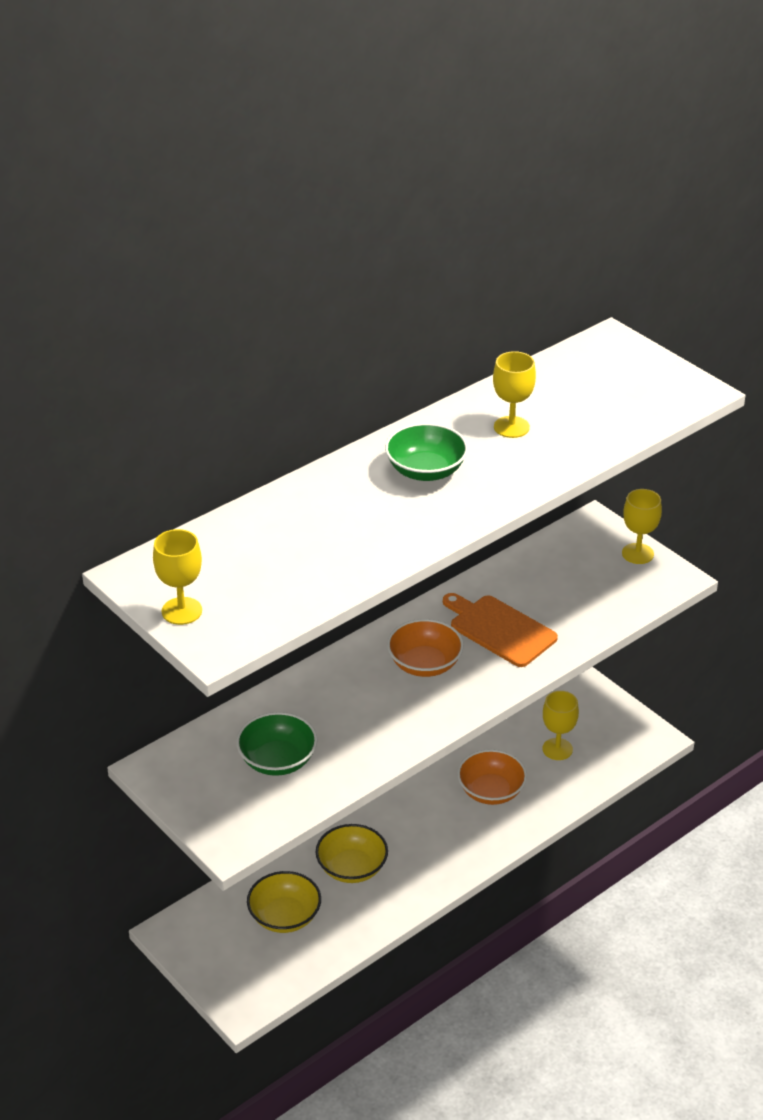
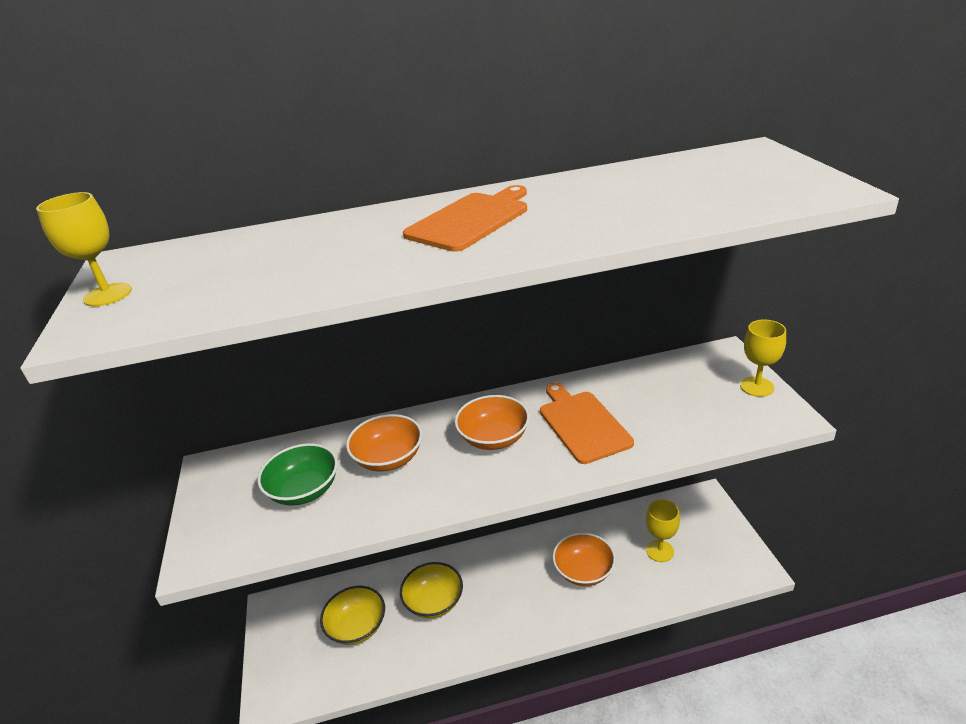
camera: 30 degrees right, 5 degrees down
green bowl [385,423,468,481] -> orange cutting board [403,185,527,252]
yellow goblet [493,351,536,438] -> none
none -> orange bowl [346,414,422,472]

